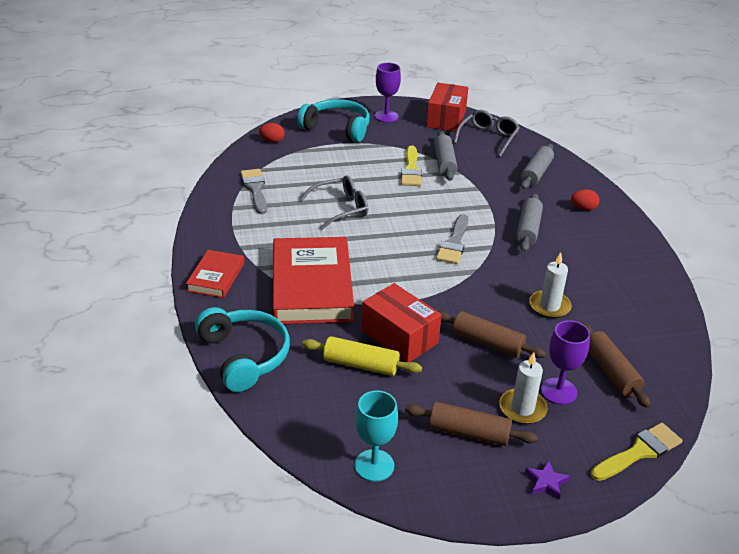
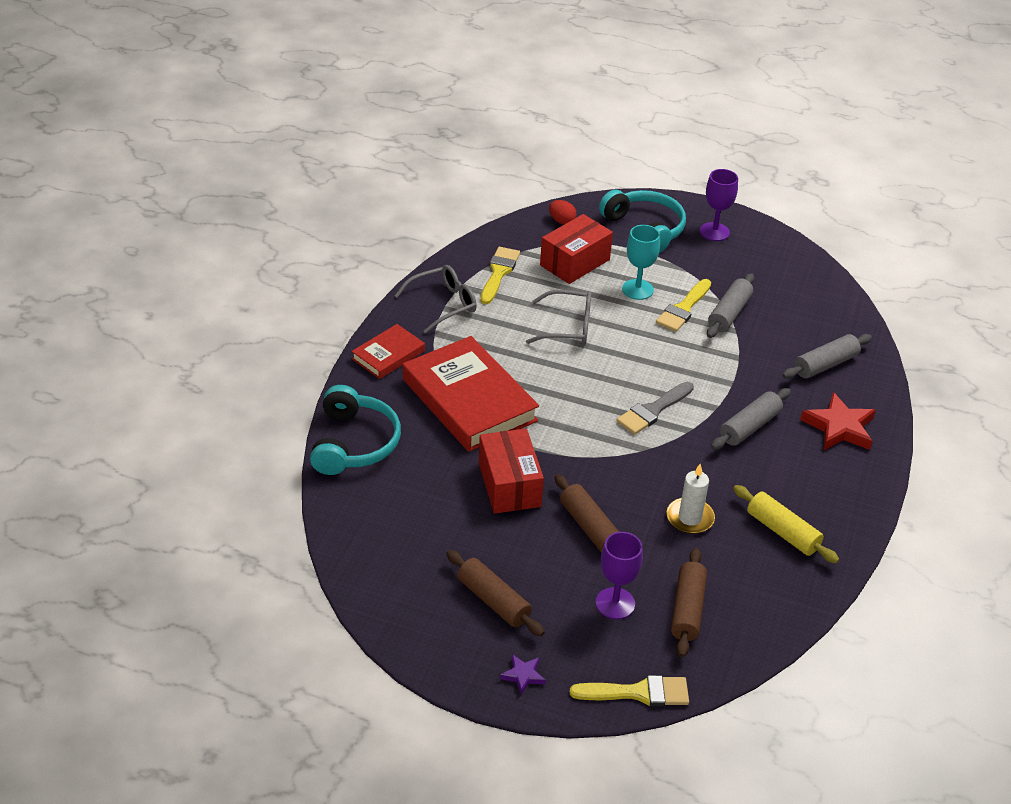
camera: 30 degrees right, 5 degrees up
grey brush [241,169,267,214] -> yellow brush [480,247,520,304]
red book [273,237,354,324] -> red book turned 60 degrees counterclockwise [403,336,539,452]
yellow rolling pin [302,336,422,376] -> yellow rolling pin moved to [733,485,839,563]
turquoise goblet [355,391,398,482] -> turquoise goblet moved to [622,225,660,300]
red box [426,83,468,132] -> red box moved to [540,214,613,284]
grey glasses [454,110,520,157] -> grey glasses moved to [395,265,477,334]
white candle [499,352,548,424] -> none
red egg [571,189,600,211] -> red star [800,392,876,450]

